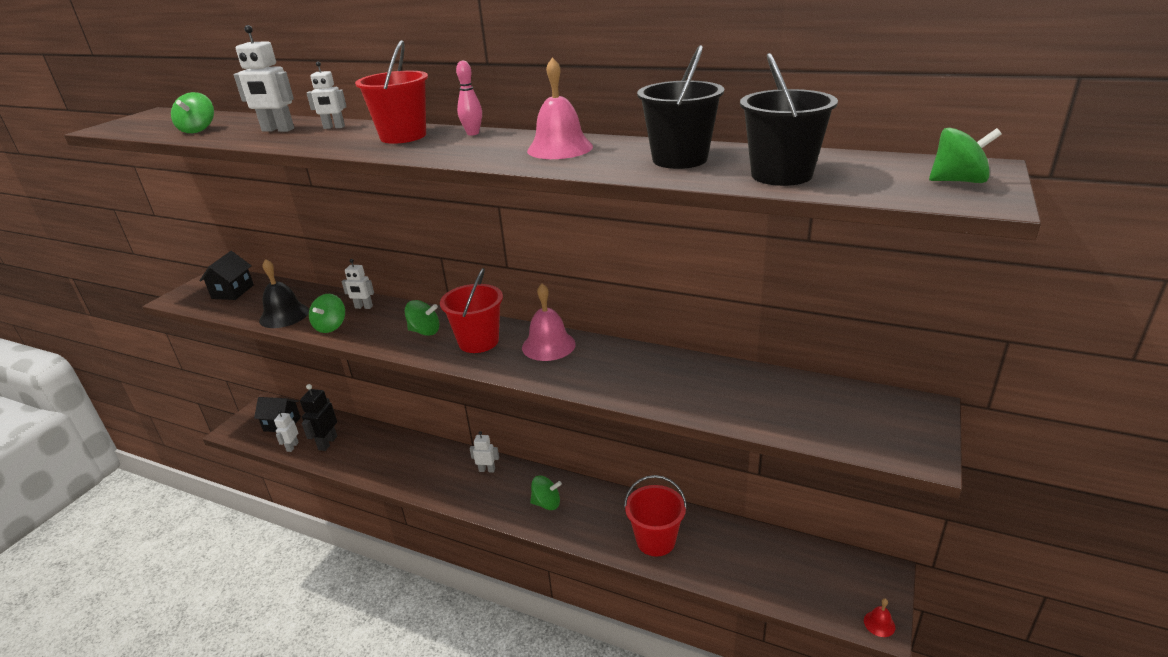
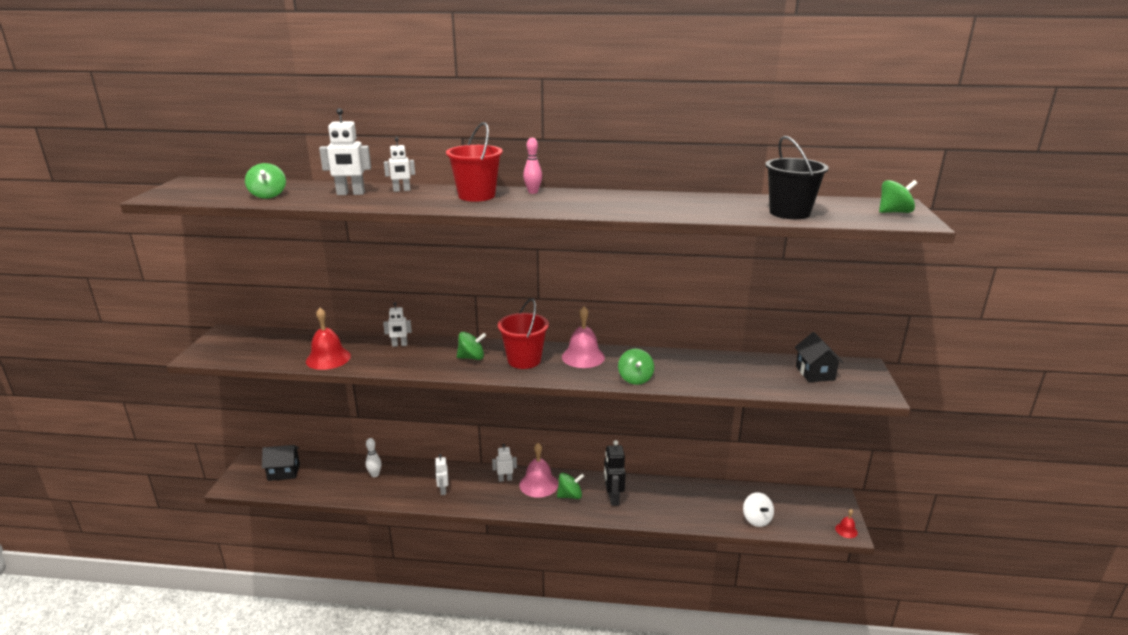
camera: 20 degrees left, 5 degrees down
black house [199,251,254,300] -> black house moved to [795,332,843,382]
black bell [259,259,309,328] -> red bell [306,308,351,370]
white robot [274,410,299,452] -> white robot moved to [435,454,448,495]
black robot [300,384,337,451] -> black robot moved to [604,440,626,506]
green spinning top [309,294,345,333] -> green spinning top moved to [618,349,654,385]
pink bell [527,57,593,159] -> pink bell moved to [519,443,558,498]
red bucket [624,475,687,556] -> none
black bucket [637,45,724,169] -> none
none -> white bowling pin [366,438,382,477]
none -> white spinning top [743,492,774,527]

